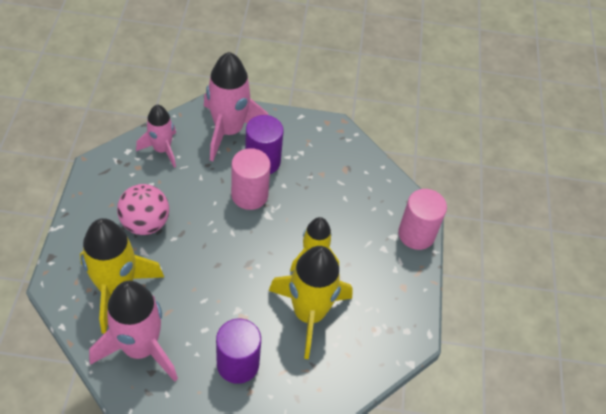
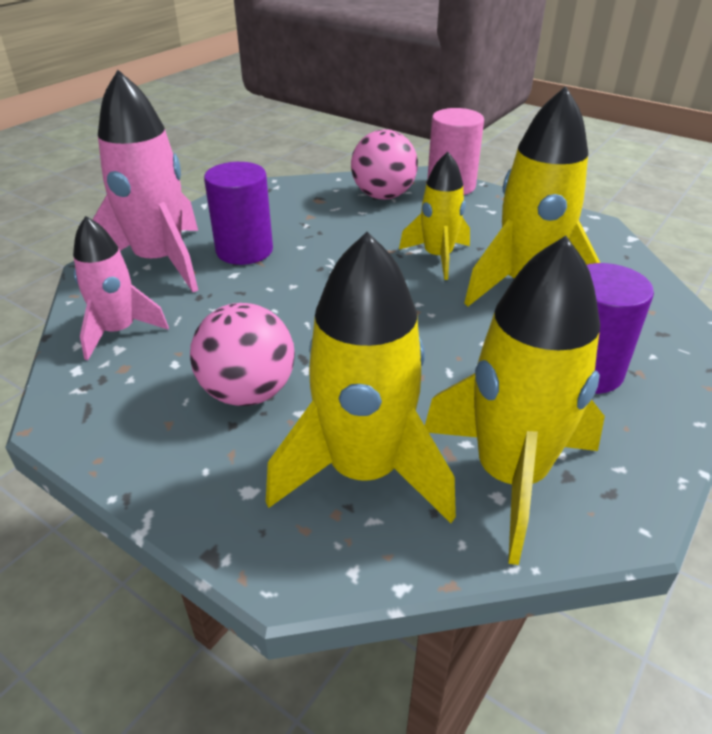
camera: 55 degrees left, 15 degrees down
pink rocket [89,281,178,382] -> yellow rocket [425,236,605,565]
pink cylinder [231,148,271,210] -> none
none -> pink ball [351,129,418,199]

